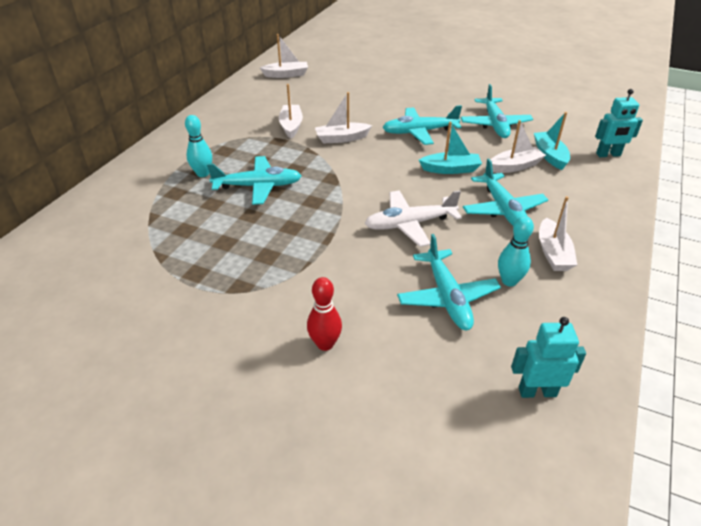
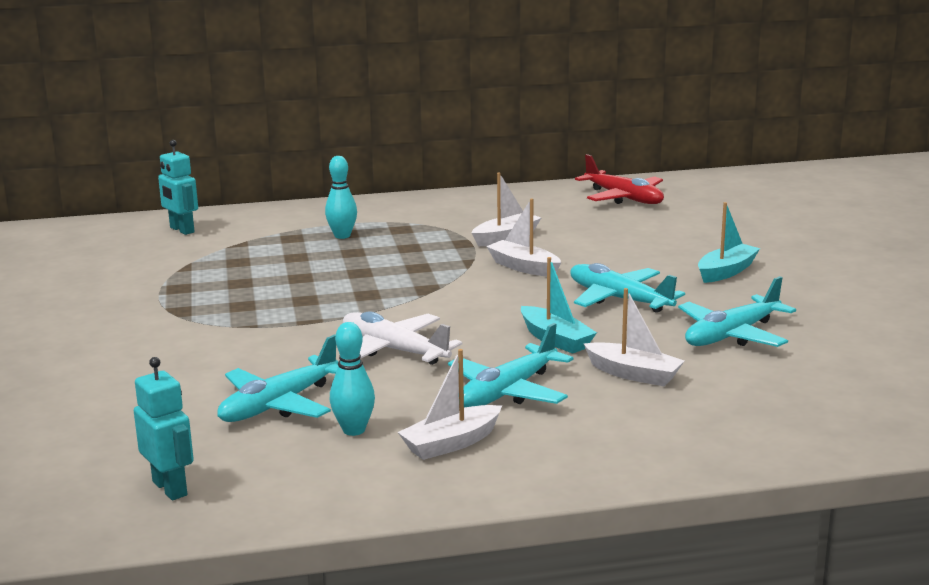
camera: 55 degrees right, 20 degrees down
turquoise plane [207,156,302,205] -> none
white boat [260,34,308,78] -> red plane [575,154,664,204]
red bowling pin [307,277,342,351] -> none
turquoise boat [534,112,570,170] -> turquoise boat moved to [698,202,760,283]
turquoise robot [595,89,643,157] -> turquoise robot moved to [158,140,198,235]

